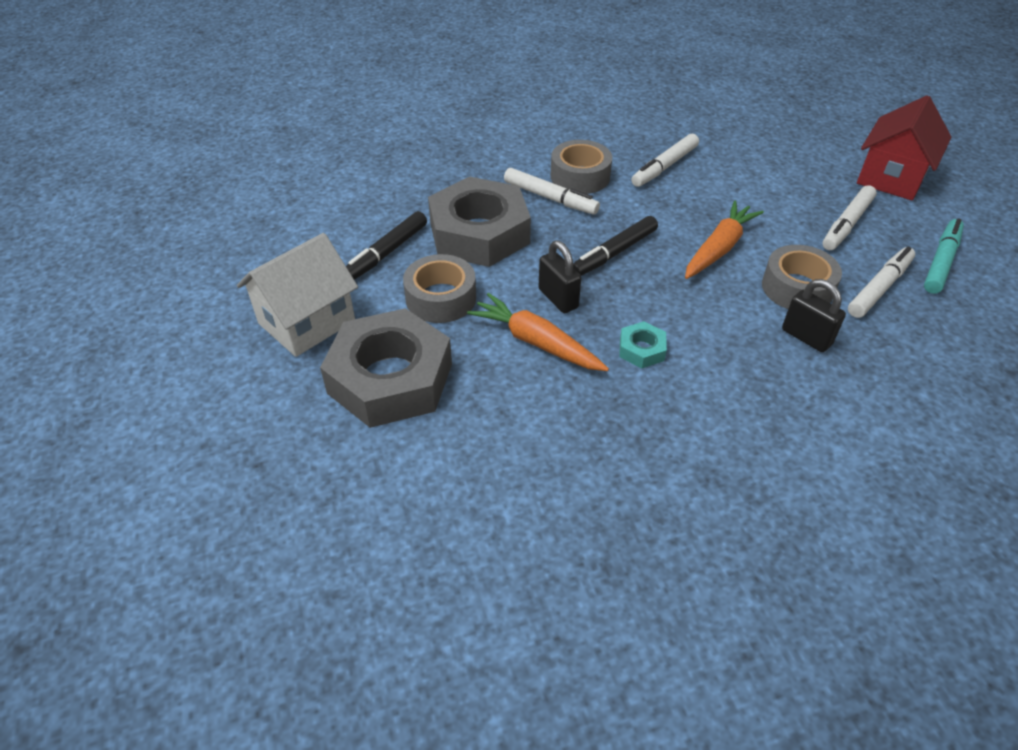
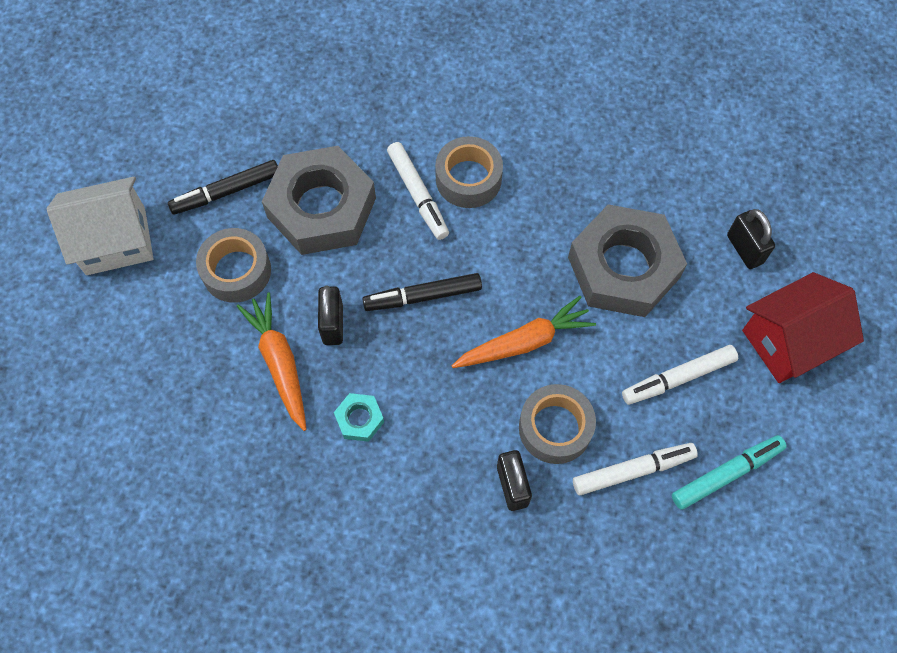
camera: 30 degrees right, 20 degrees up
grey nut [320,308,452,428] -> grey nut moved to [568,204,687,317]
white marker [631,134,699,187] -> none
none -> black padlock [727,209,775,269]

